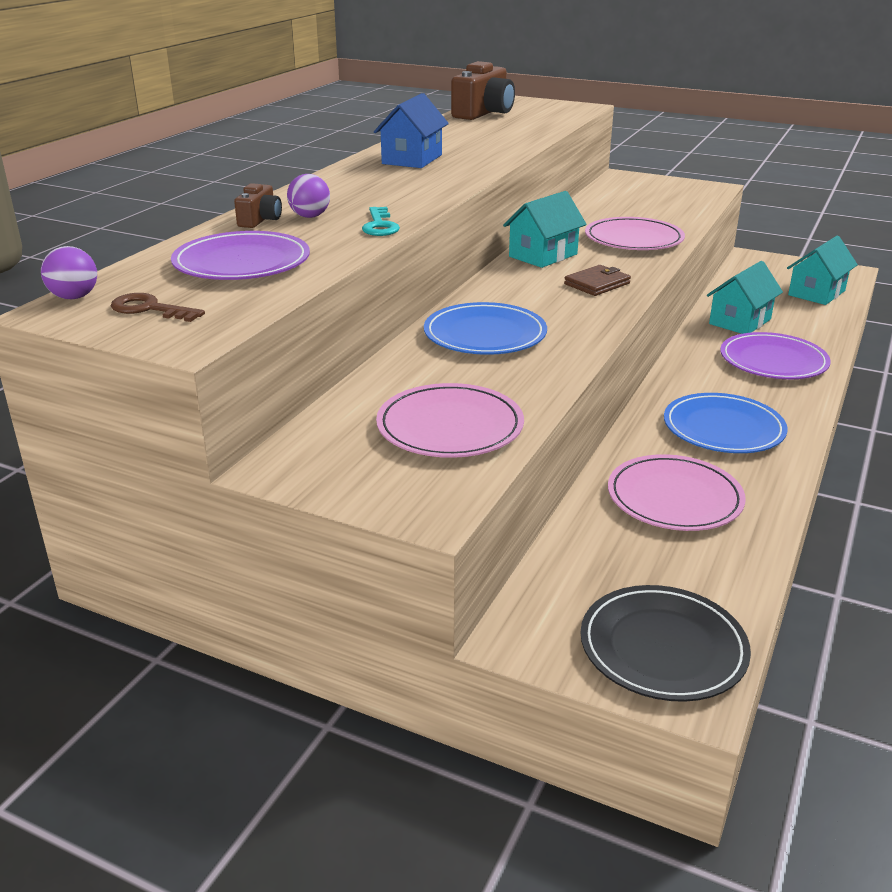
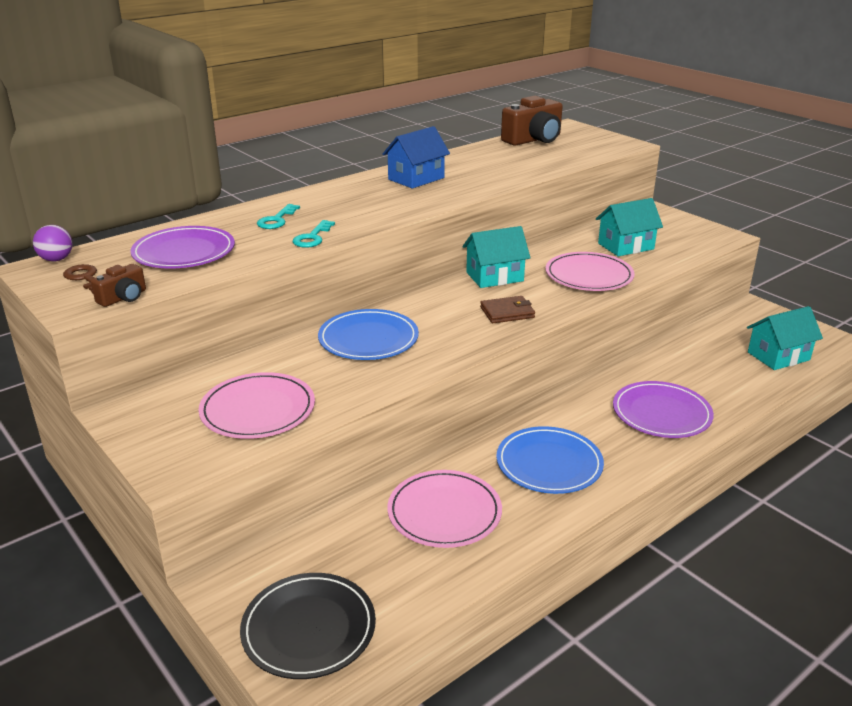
camera: 25 degrees right, 0 degrees up
brown camera [234,183,282,228] -> brown camera moved to [91,264,146,307]
purple ball [287,174,330,218] -> turquoise key [257,204,300,229]
turquoise house [707,261,783,334] -> turquoise house moved to [596,198,663,256]

